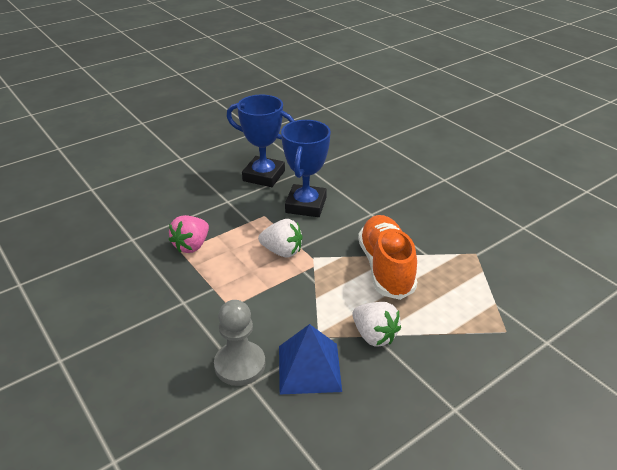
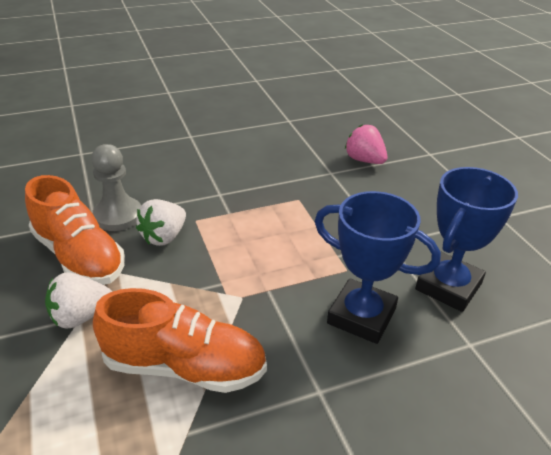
camera: 105 degrees right, 0 degrees up
pink strawberry [169,215,209,253] -> pink strawberry moved to [345,124,387,164]
white strawberry [258,219,303,258] -> white strawberry moved to [136,199,186,246]
blue pyramid [279,324,342,394] -> orange shoe [25,175,125,285]

